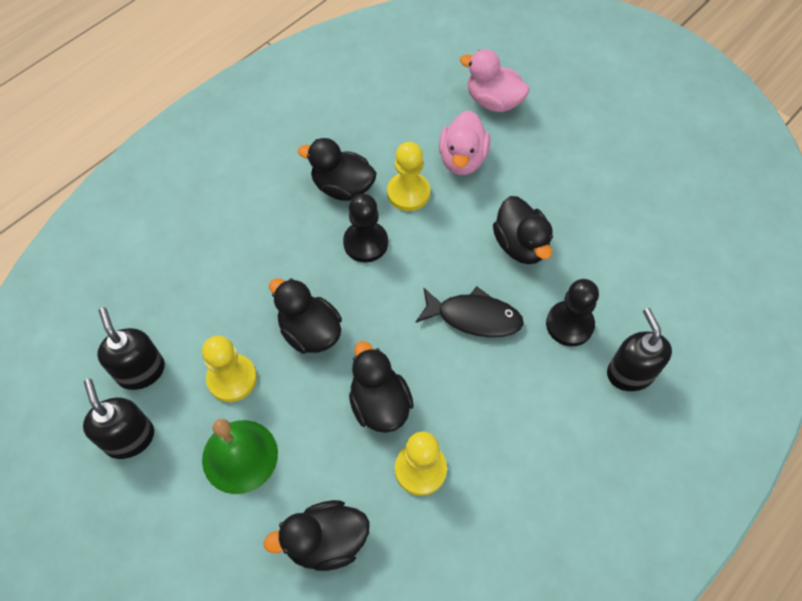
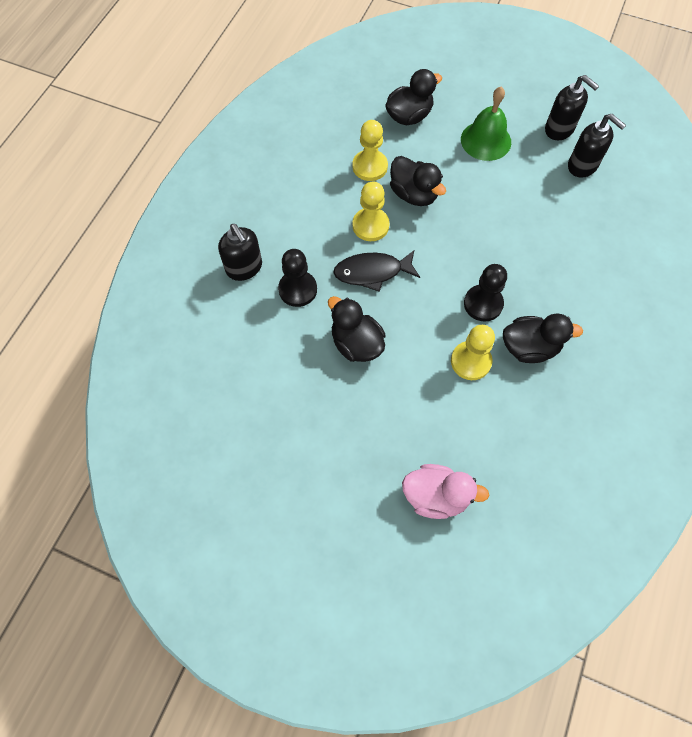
camera: 160 degrees right, 5 degrees up
yellow pawn [202,336,257,402] -> yellow pawn moved to [353,181,390,241]
black duck [269,278,342,354] -> none
pink duck [439,110,490,175] -> none

